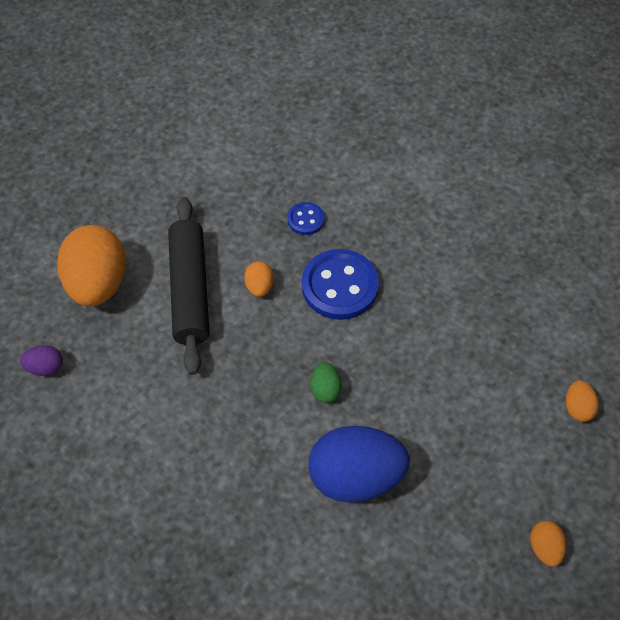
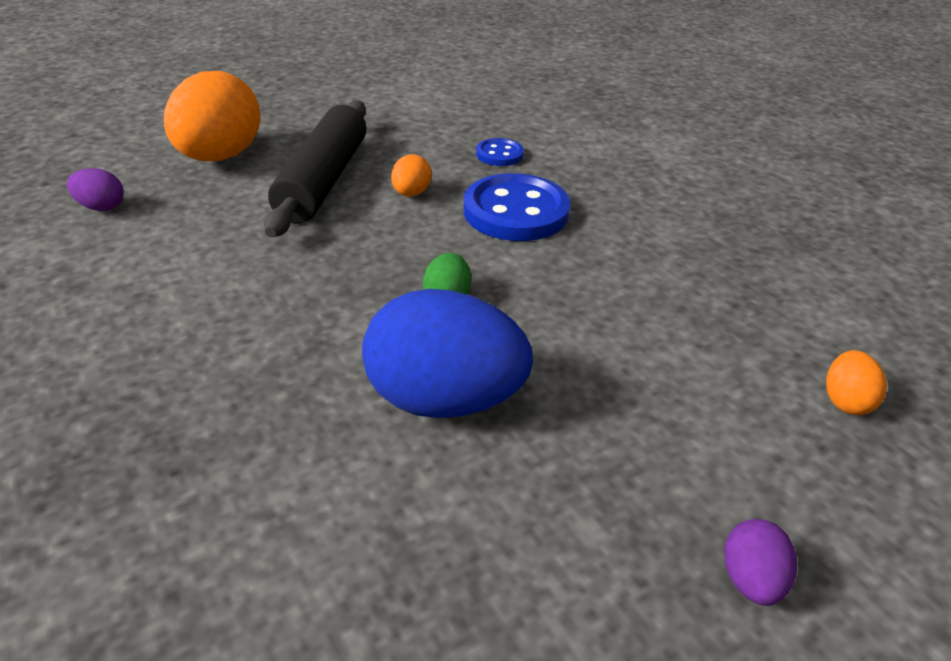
camera: 15 degrees right, 20 degrees down
orange egg [530,520,566,567] -> purple egg [724,519,797,606]

